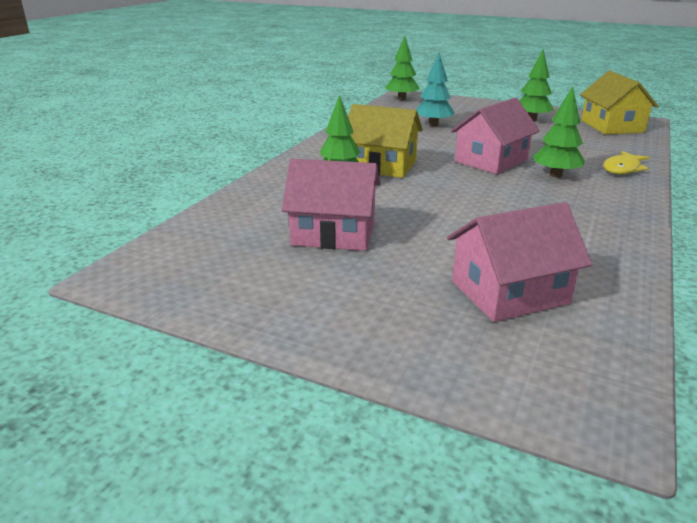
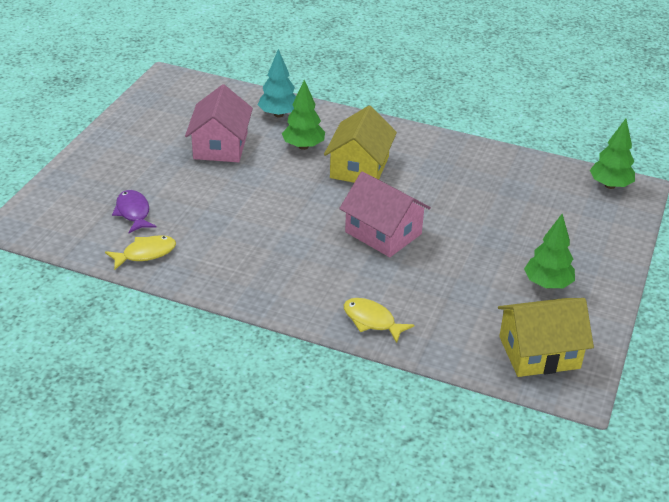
camera: 85 degrees right, 10 degrees up
turquoise tree [416,53,455,127] -> turquoise tree moved to [258,49,296,117]
pink house [447,202,592,322] -> purple fish [112,190,157,233]
green tree [533,86,585,178] -> none
none -> yellow fish [105,235,176,270]

